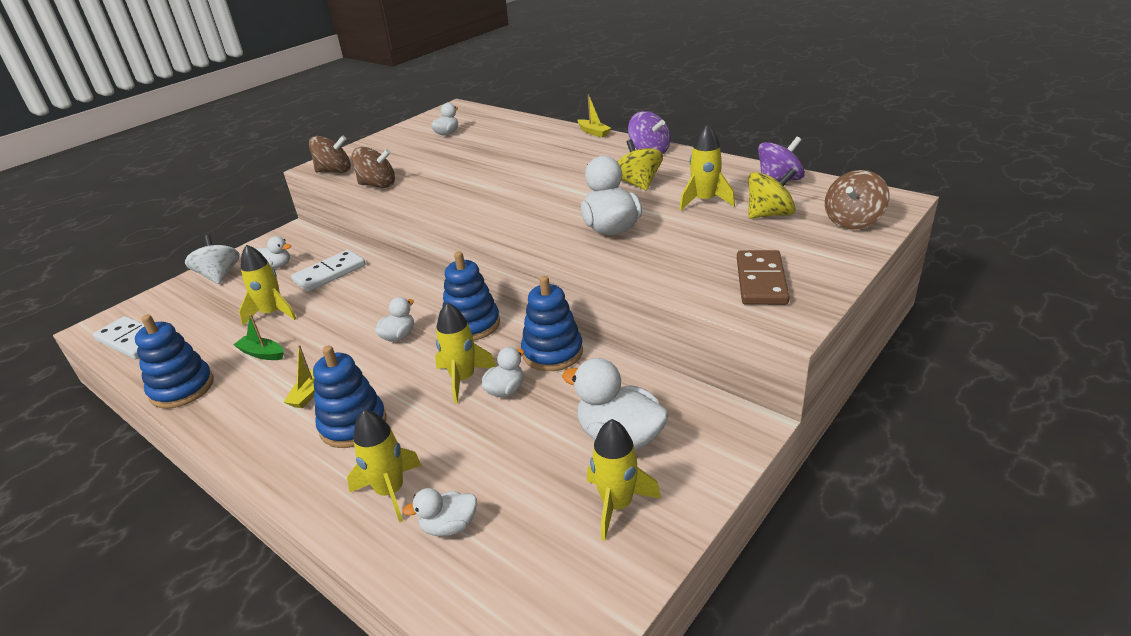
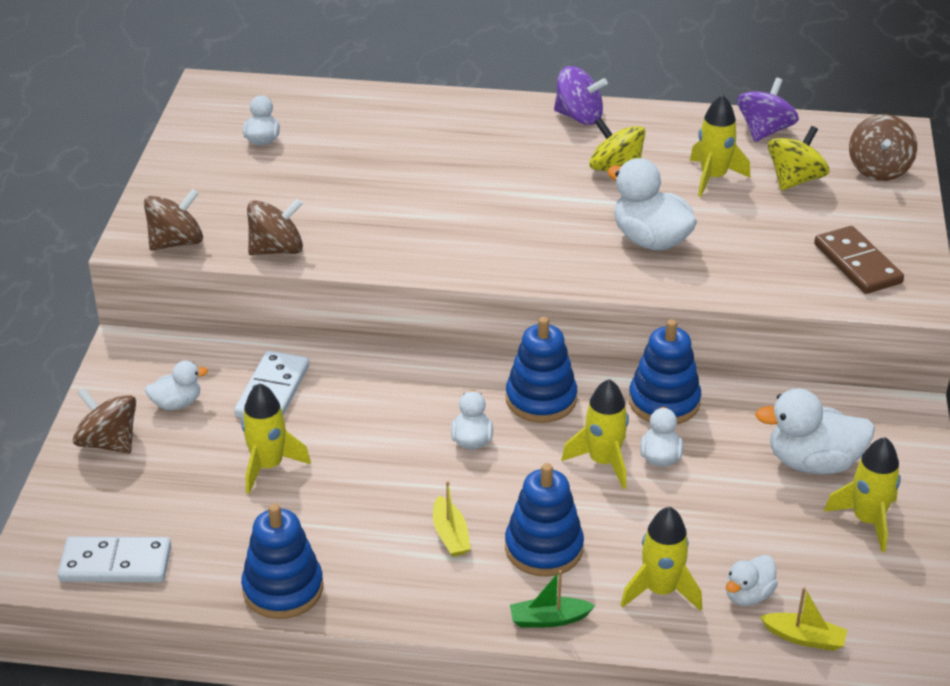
camera: 35 degrees left, 5 degrees up
white spinning top [185,235,240,284] -> brown spinning top [73,388,136,454]
green boat [233,314,284,360] -> green boat moved to [510,570,596,627]
yellow boat [577,94,611,137] -> yellow boat moved to [760,587,847,651]

